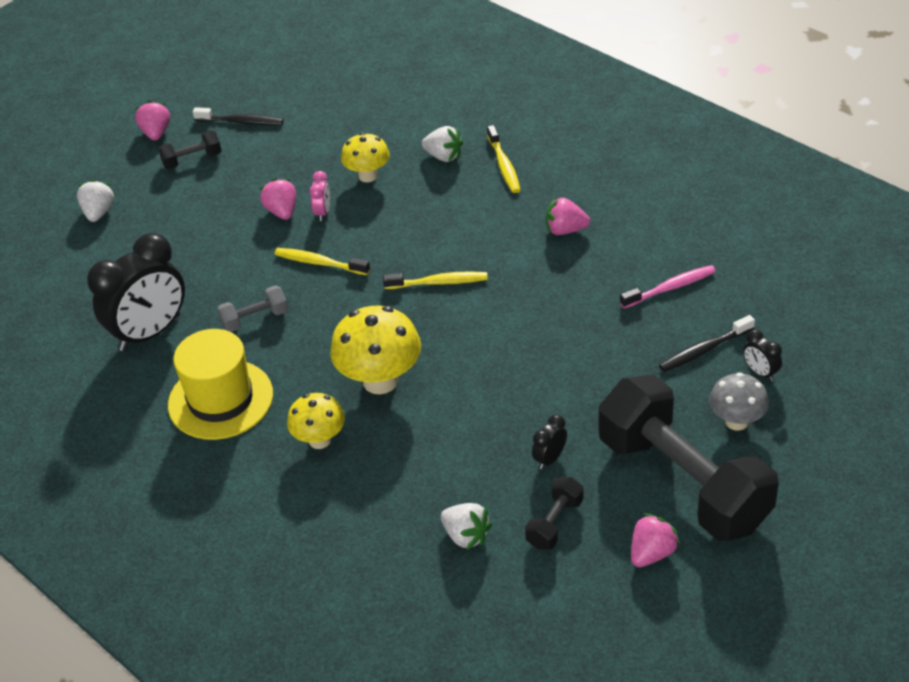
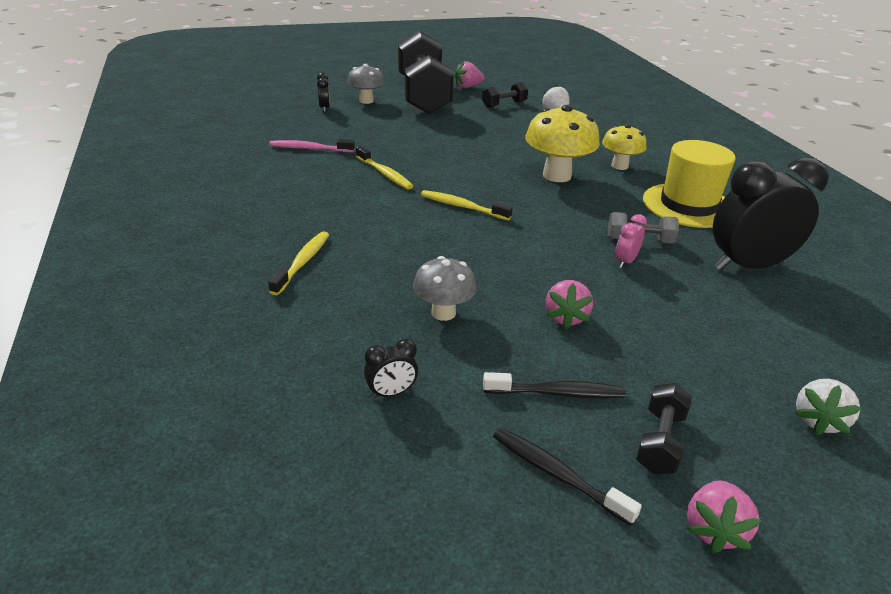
camera: 155 degrees left, 10 degrees down
black dumbbell [158,130,221,169] -> black dumbbell turned 75 degrees counterclockwise [636,383,692,474]
yellow toothbrush [275,248,370,275] -> yellow toothbrush moved to [356,146,413,190]
pink clock [309,171,330,221] -> pink clock moved to [615,214,647,268]
yellow mushroom [341,133,390,182] -> grey mushroom [413,256,477,321]
white strawberry [422,126,463,162] -> none
black clock [532,414,567,469] -> black clock moved to [364,339,418,399]
pink strawberry [546,197,590,235] -> none
black toothbrush [659,315,755,372] -> black toothbrush moved to [483,372,626,398]

